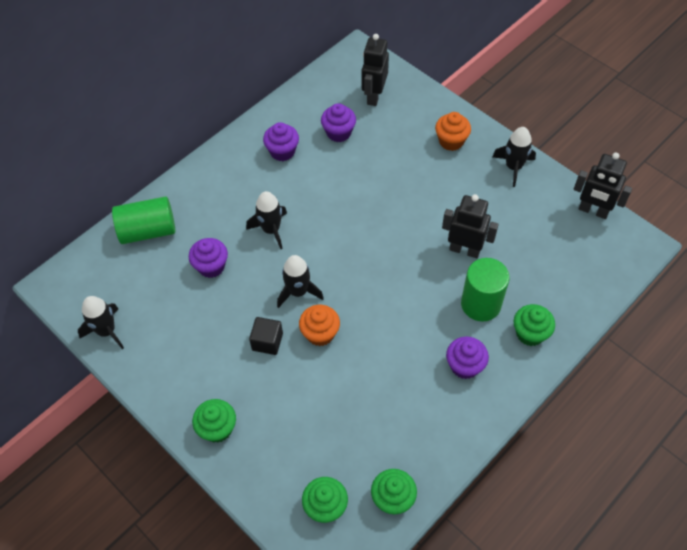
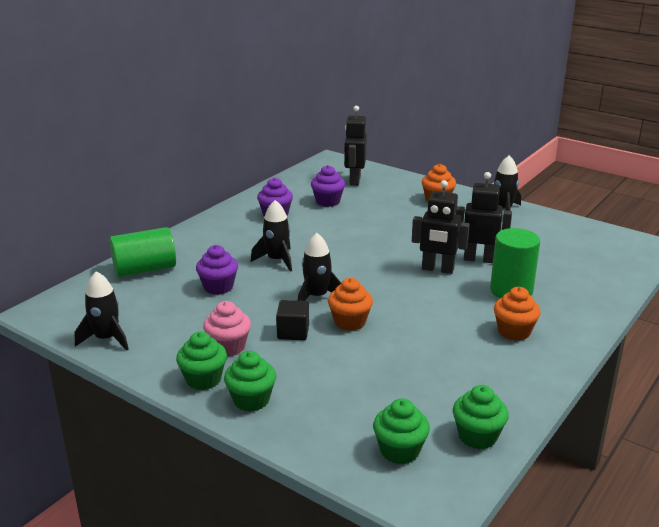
camera: 10 degrees left, 30 degrees down
purple cupcake [446,337,489,379] -> orange cupcake [494,287,541,341]
green cupcake [514,304,555,346] -> green cupcake moved to [176,331,227,390]
black robot [574,153,632,219] -> black robot moved to [412,180,470,274]
none -> pink cupcake [203,301,251,356]

